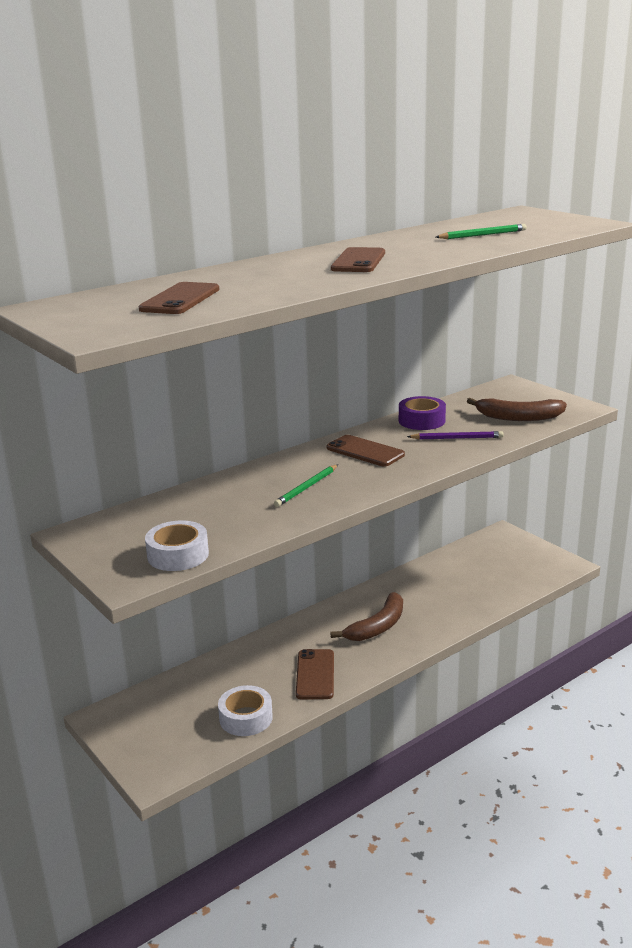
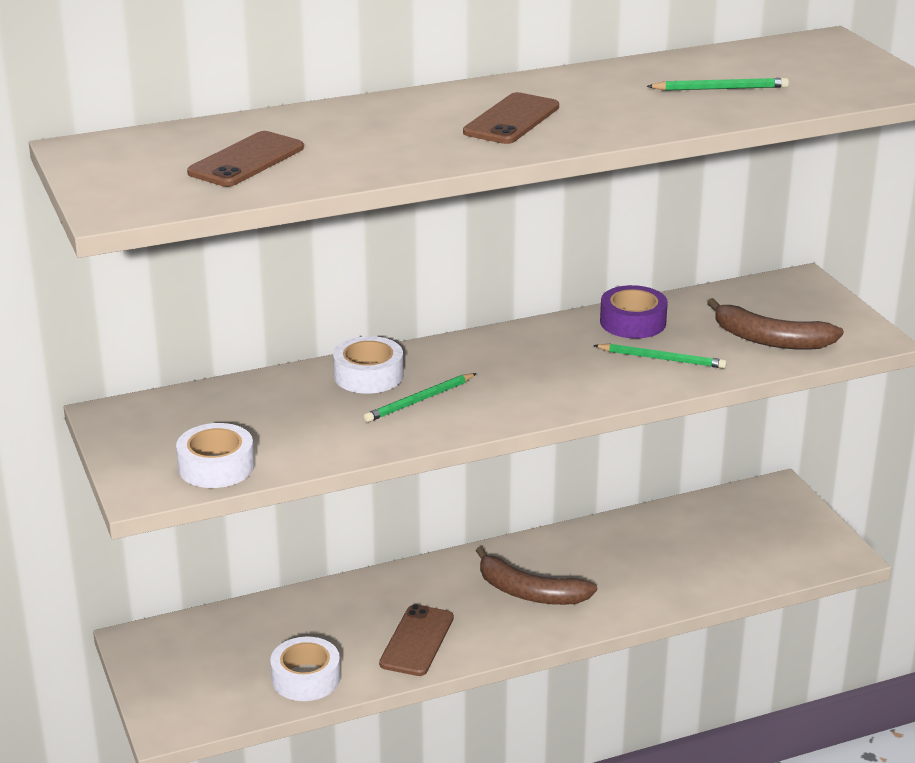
camera: 15 degrees right, 5 degrees up
brown phone [327,435,405,466] -> none
brown banana [330,592,403,641] -> brown banana turned 60 degrees clockwise [476,547,597,605]
purple pencil [407,431,504,439] -> green pencil [593,344,727,369]
none -> white tape [333,336,403,394]

